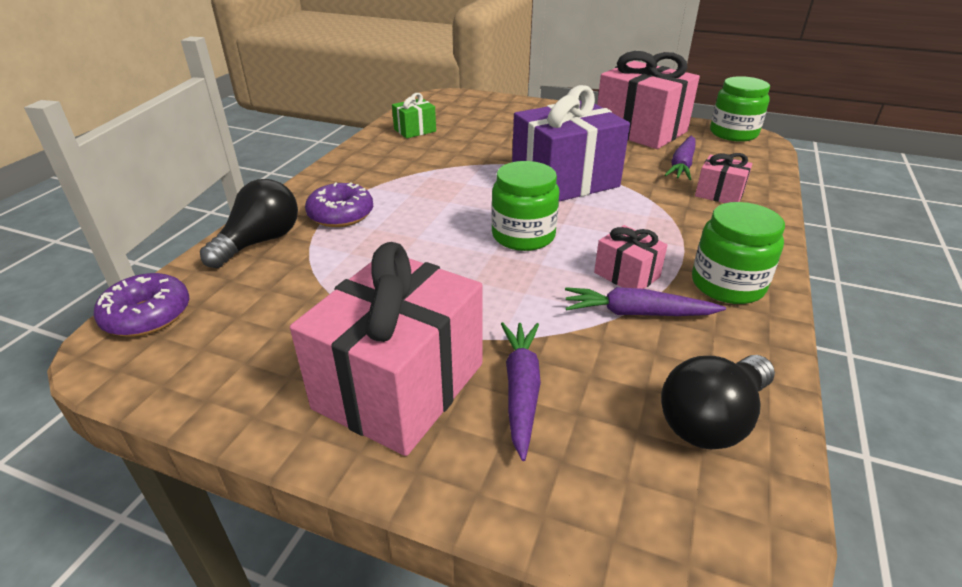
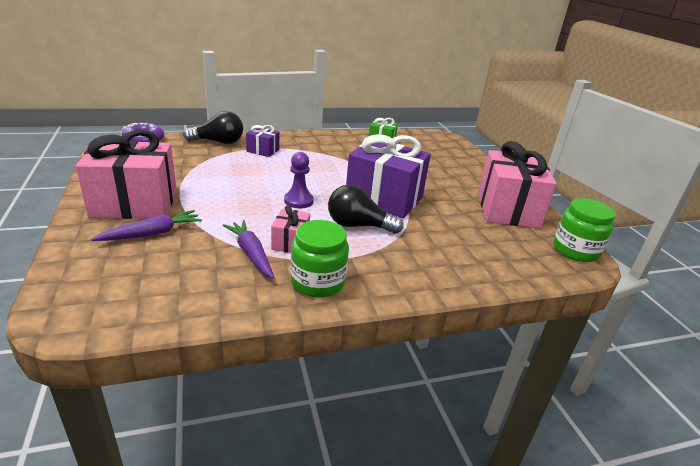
camera: 50 degrees right, 5 degrees down
purple donut [305,182,373,227] -> purple gift [246,125,279,157]
green jar [491,161,559,251] -> purple pawn [284,152,314,209]
black light bulb [661,355,775,449] -> black light bulb moved to [328,185,404,234]
purple carrot [665,136,696,180] -> none
pink gift [695,153,753,203] -> none

